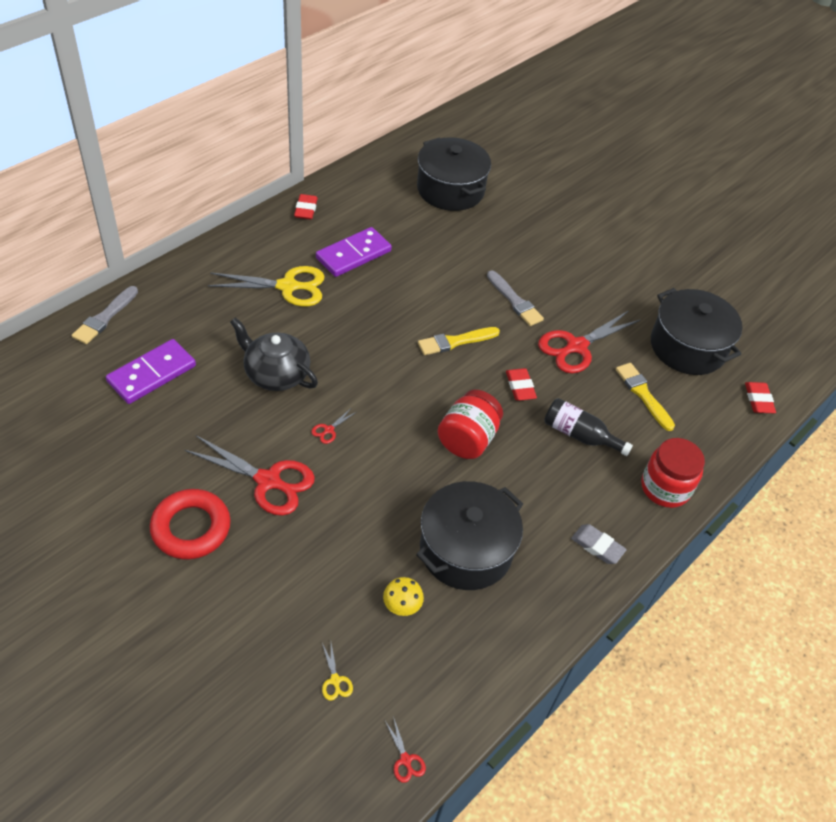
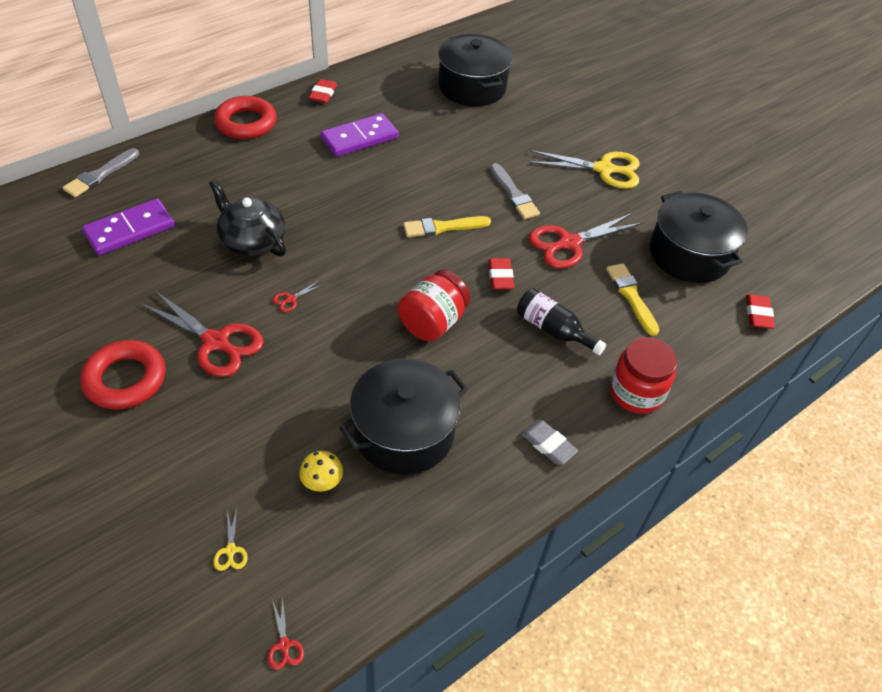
camera: 10 degrees right, 0 degrees up
yellow scissors [208,266,325,306] -> yellow scissors moved to [528,150,640,189]
none -> red ring [214,96,277,139]

